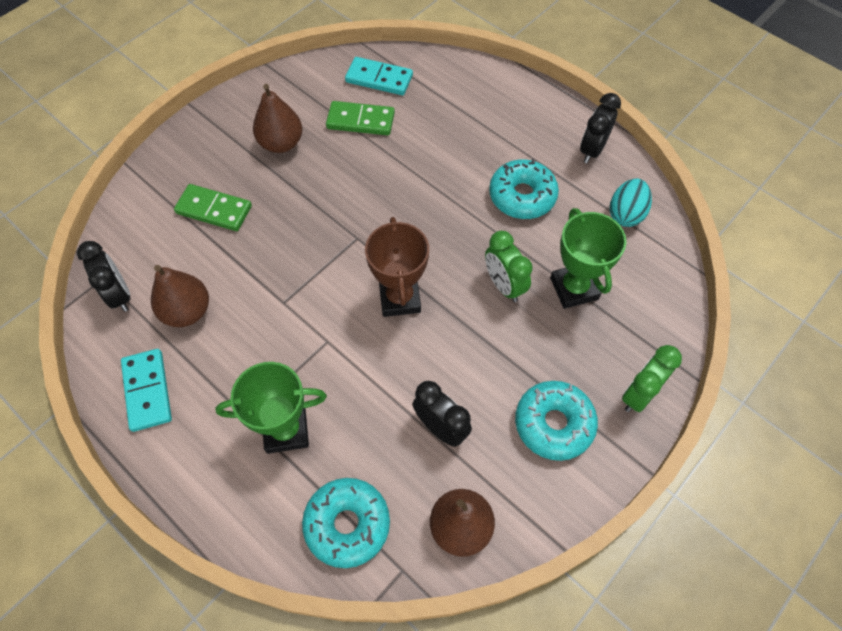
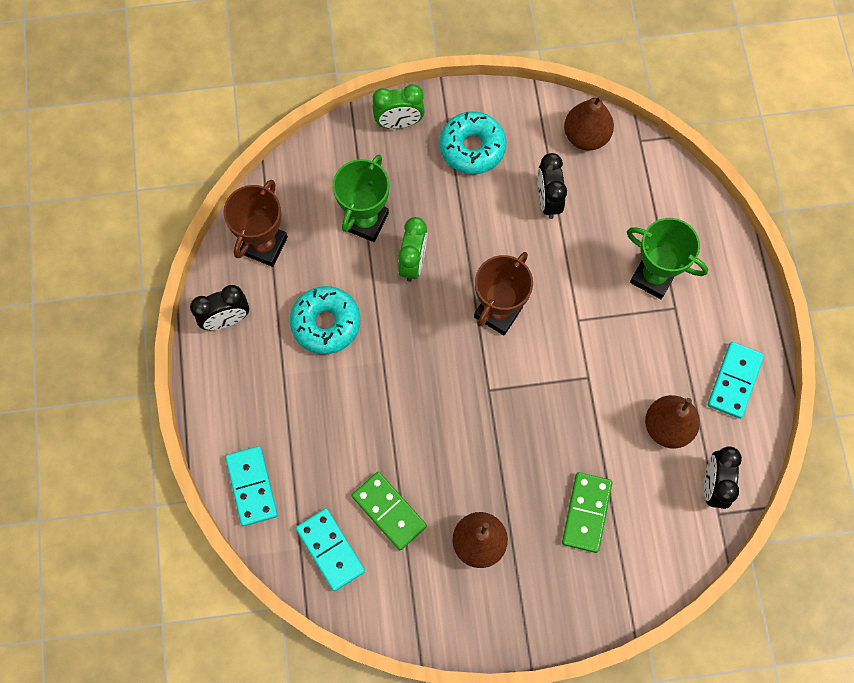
camera: 140 degrees left, 10 degrees up
green domino [174,184,252,231] -> green domino turned 45 degrees clockwise [562,472,612,553]
turquoise donut [302,478,390,568] -> none
turquoise egg [610,178,652,227] -> brown trophy [223,180,288,267]
none -> turquoise domino [225,446,278,526]

